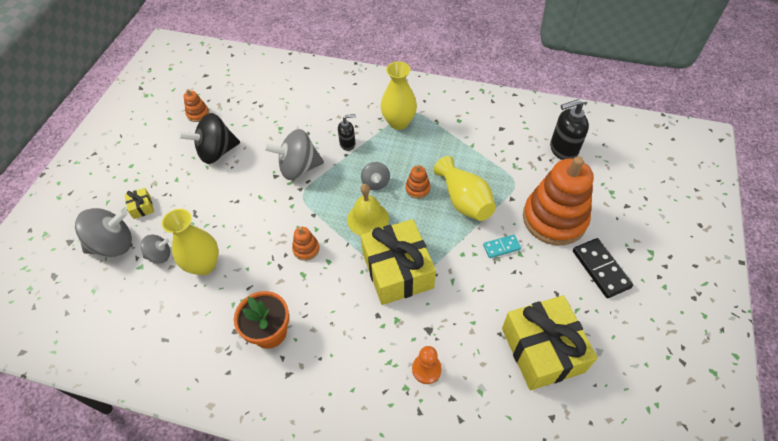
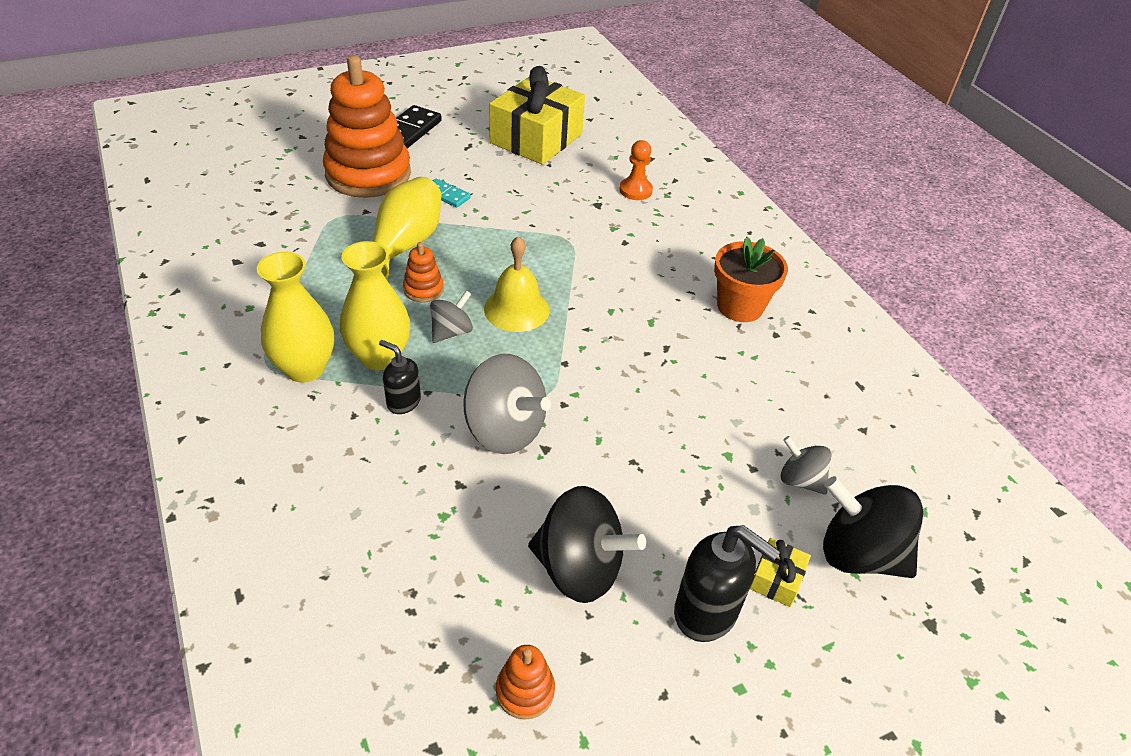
camera: 135 degrees left, 10 degrees down
grey spinning top [75,208,132,257] -> black spinning top [823,476,923,578]
yellow vase [162,209,219,275] -> yellow vase moved to [340,241,410,371]
orange stacking toy [292,227,320,261] -> none
yellow gift [361,219,436,305] -> none
black soap dispenser [550,99,589,160] -> black soap dispenser moved to [674,525,780,642]

